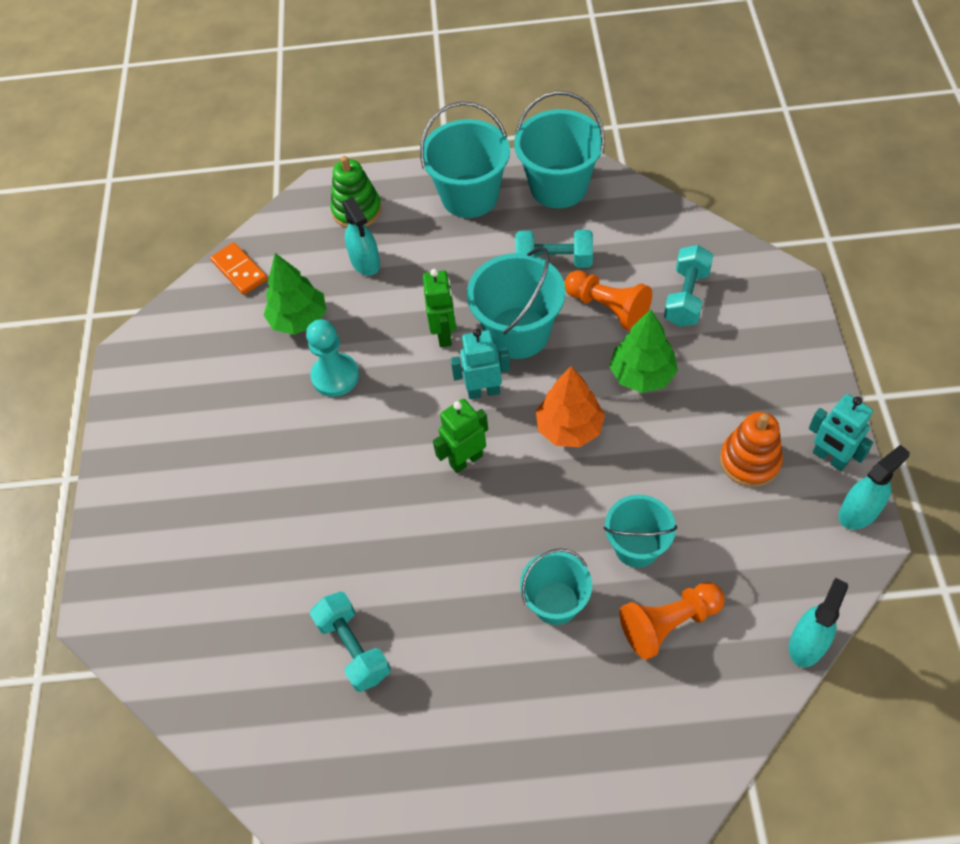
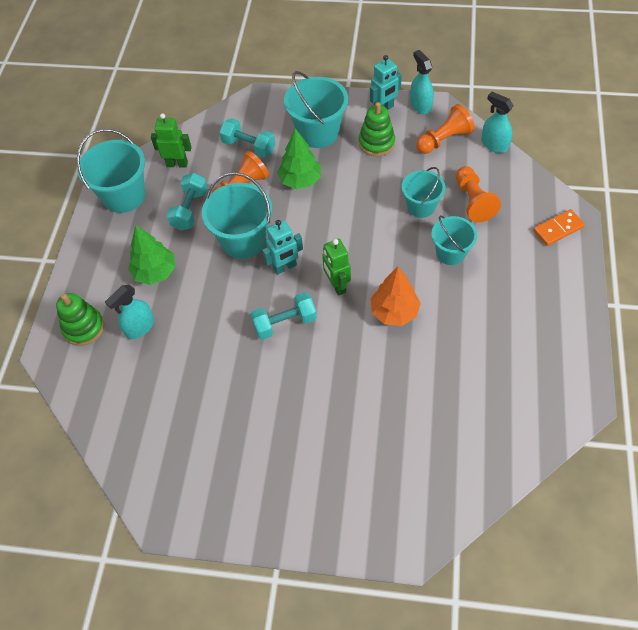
camera: 80 degrees left, 0 degrees up
orange domino [210,242,268,295] -> orange domino moved to [533,209,585,246]
green tree [263,253,327,335] -> green tree moved to [128,225,175,285]
turquoise pawn [306,319,359,397] -> none
turquoise dumbbell [310,591,391,692] -> turquoise dumbbell moved to [250,292,317,340]
turquoise spray bottle [342,197,380,276] -> turquoise spray bottle turned 150 degrees clockwise [105,285,154,339]
turquoise bucket [420,101,510,218] -> turquoise bucket moved to [284,71,348,148]
green robot [423,269,456,347] -> green robot moved to [151,113,192,168]
turquoise robot [451,329,510,399] -> turquoise robot turned 120 degrees counterclockwise [262,220,303,275]
orange tree [536,366,605,447] -> orange tree moved to [371,267,421,326]
orange stacking toy [720,412,783,487] -> green stacking toy [359,102,395,157]
none -> orange pawn [416,104,475,154]

